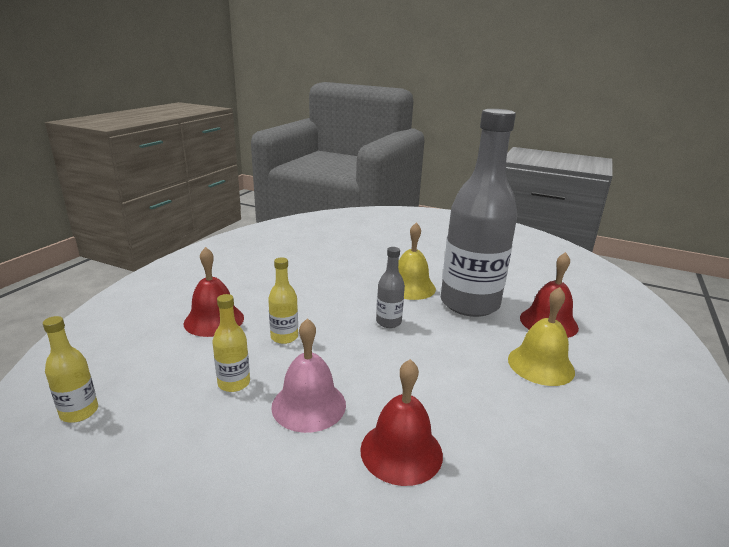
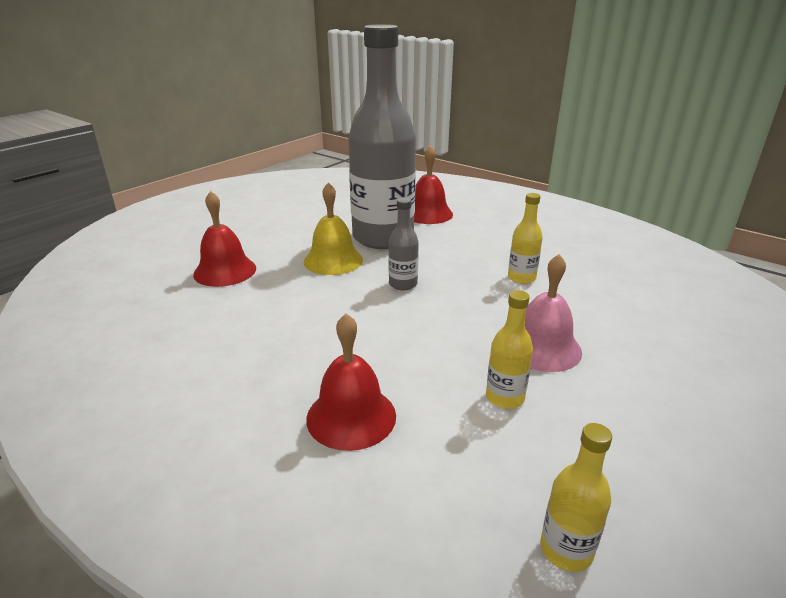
camera: 75 degrees left, 5 degrees up
yellow bottle [268,258,298,344] -> yellow bottle moved to [508,193,543,284]
red bell [360,359,443,486] -> red bell moved to [193,191,256,287]
yellow bell [508,287,575,386] -> none

